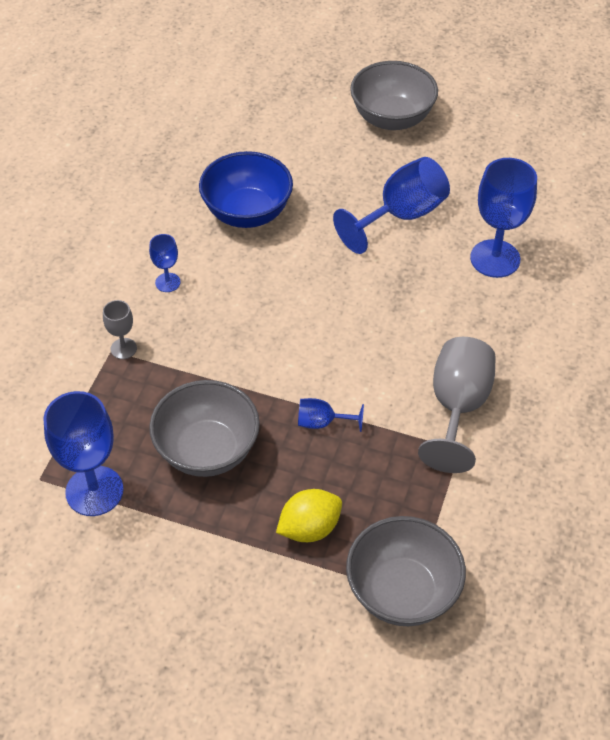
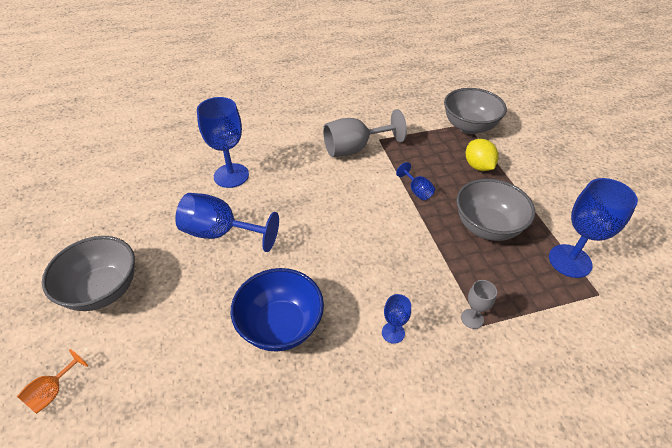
camera: 125 degrees left, 5 degrees down
yellow lemon [276,489,342,542] -> yellow lemon turned 45 degrees clockwise [466,139,499,171]
none -> orange goblet [17,349,88,414]

